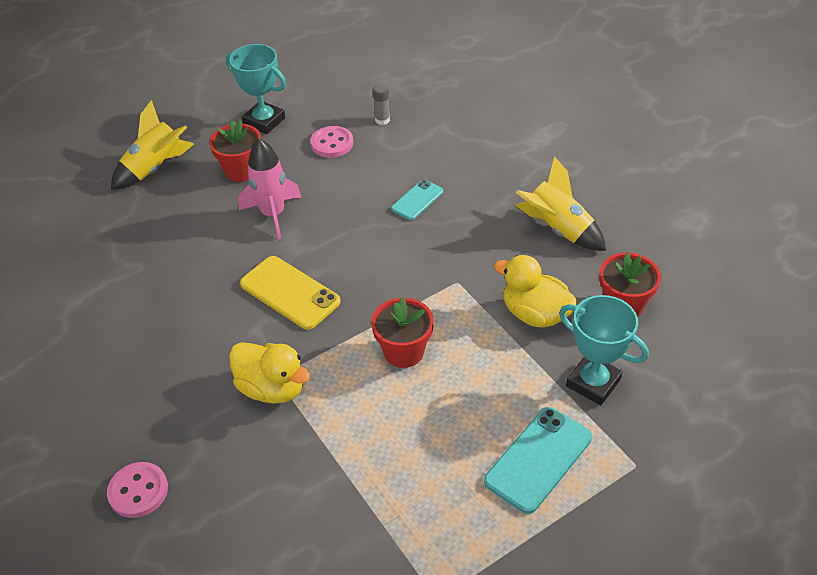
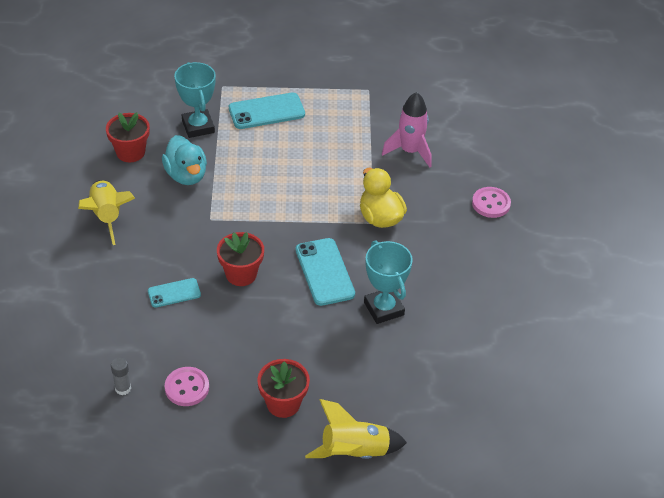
camera: 150 degrees left, 0 degrees up
turquoise trophy [226,44,286,134] -> turquoise trophy moved to [364,241,413,324]
pink rocket [238,139,301,239] -> pink rocket moved to [382,92,432,167]
yellow phone [240,256,341,330] -> turquoise phone [296,238,355,306]
red flower pot [371,297,434,368] -> red flower pot moved to [217,232,264,286]
yellow duck [494,255,577,328] -> turquoise duck [162,135,207,185]

